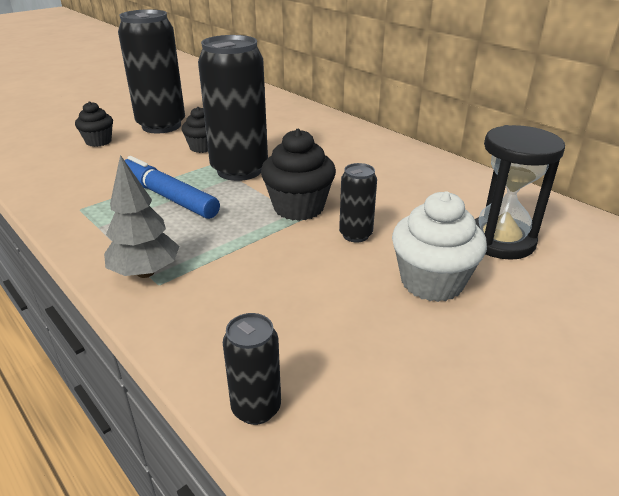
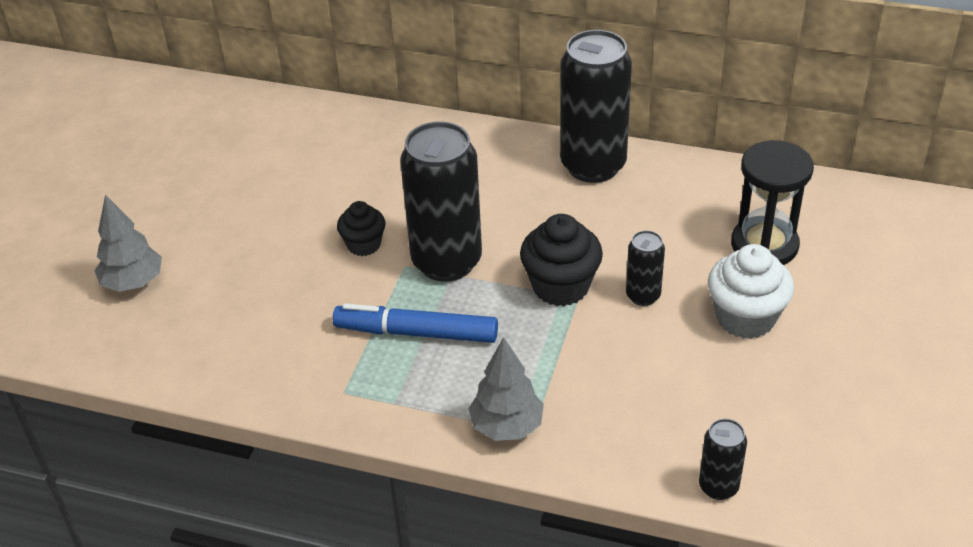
camera: 30 degrees left, 10 degrees up
black cupcake [75,101,113,147] -> none
black can [118,9,185,133] -> black can moved to [560,30,632,183]
none -> grey tree [95,194,162,292]

